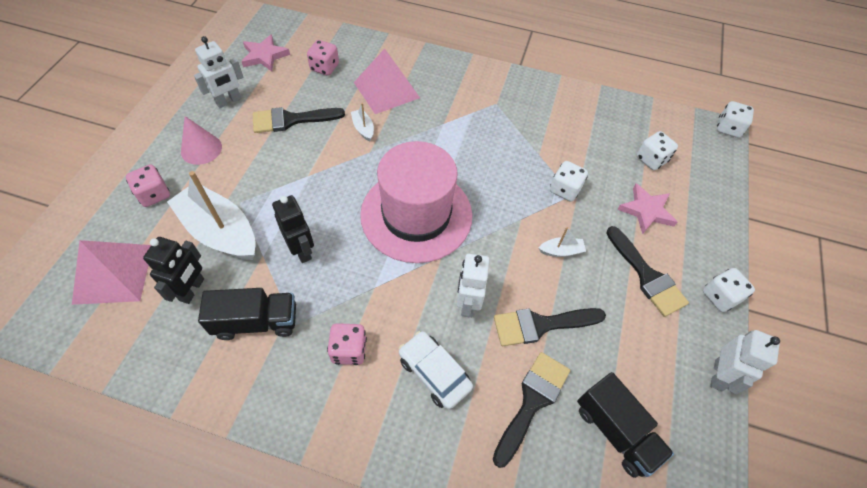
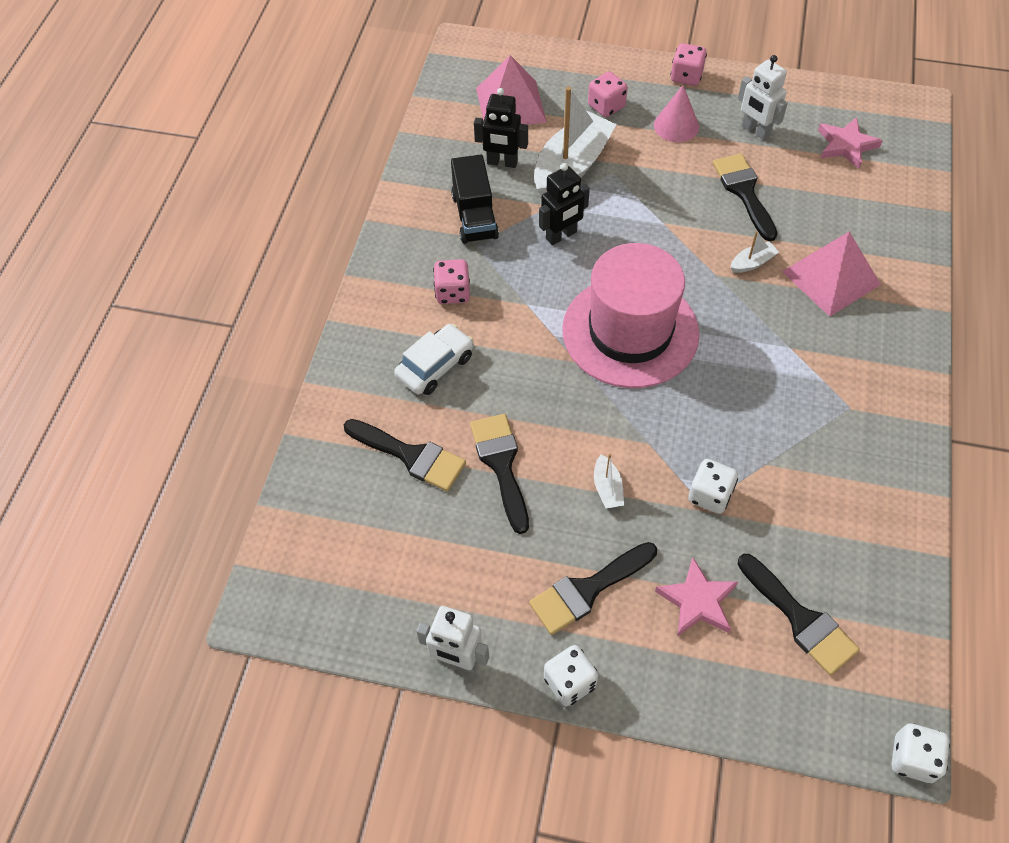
camera: 90 degrees right, 0 degrees up
pink dice [307,40,339,75] -> pink dice moved to [671,43,707,86]
white robot [457,254,489,318] -> none
black truck [577,372,674,478] -> none
white dice [637,131,678,170] -> black brush [737,554,860,675]

